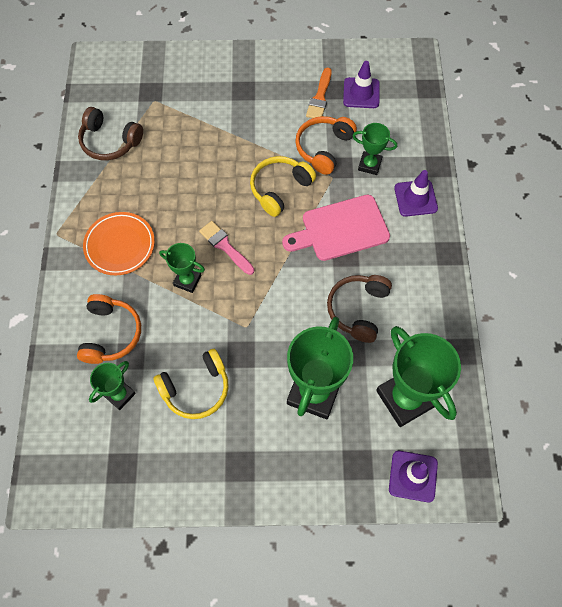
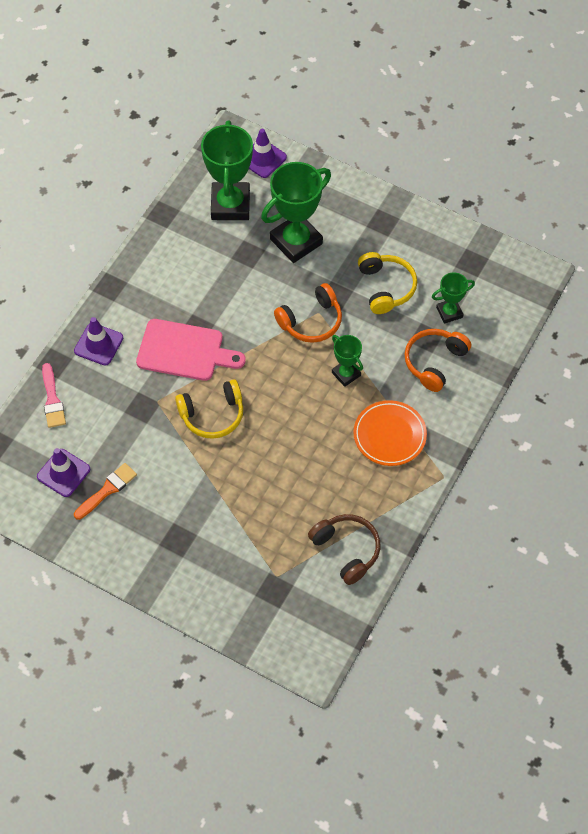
camera: 150 degrees left, 5 degrees down
yellow headphones [153,349,229,419] -> yellow headphones turned 75 degrees clockwise [358,252,417,314]
pink brush [199,221,254,275] -> pink brush moved to [42,363,66,428]
orange headphones [295,116,357,175] -> orange headphones moved to [274,283,342,343]
brown headphones [327,275,392,343] -> none
green trophy [353,123,397,175] -> none

